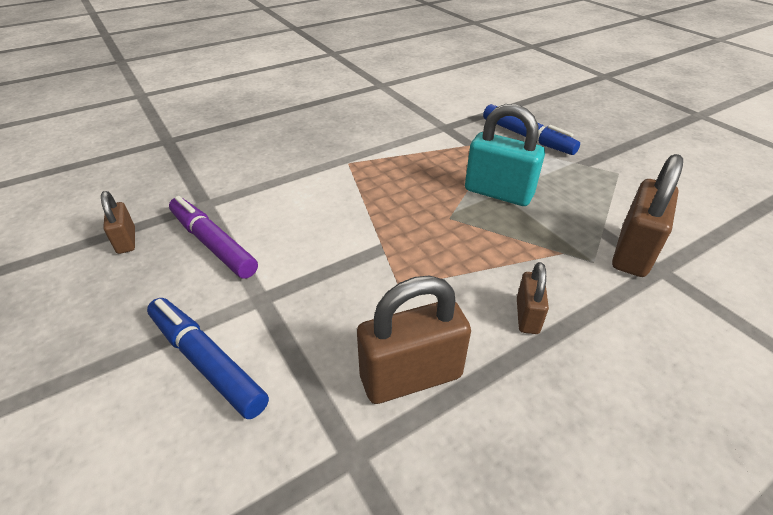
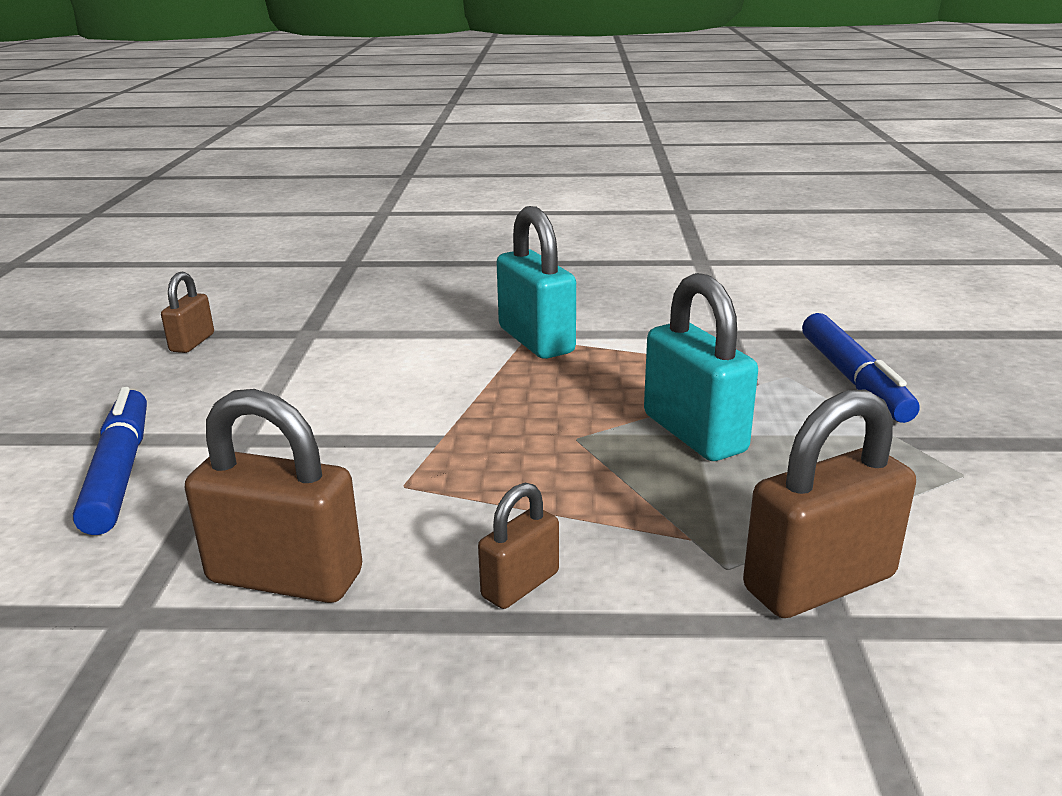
camera: 35 degrees right, 15 degrees down
purple marker [169,196,258,279] -> none
none -> turquoise padlock [497,206,576,359]

